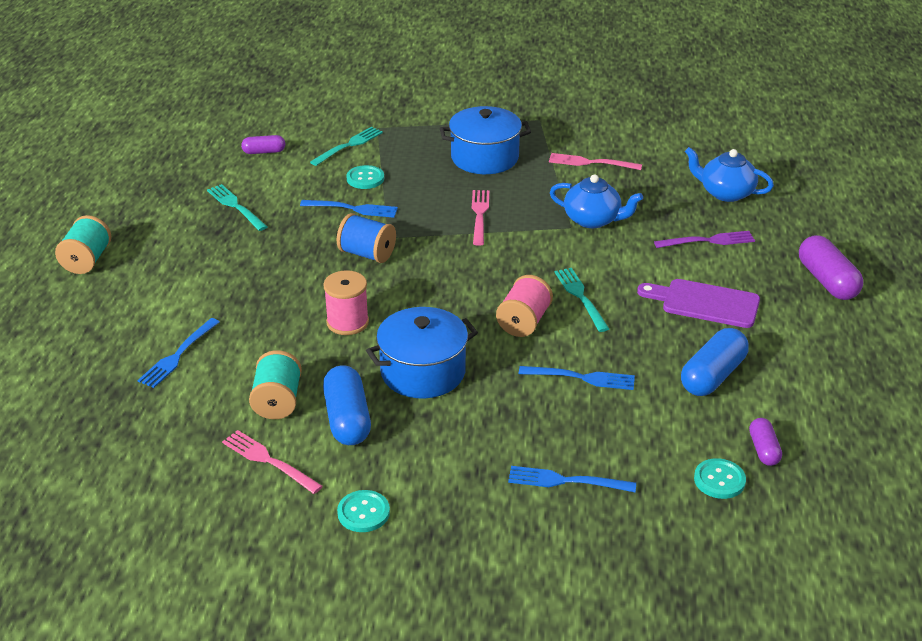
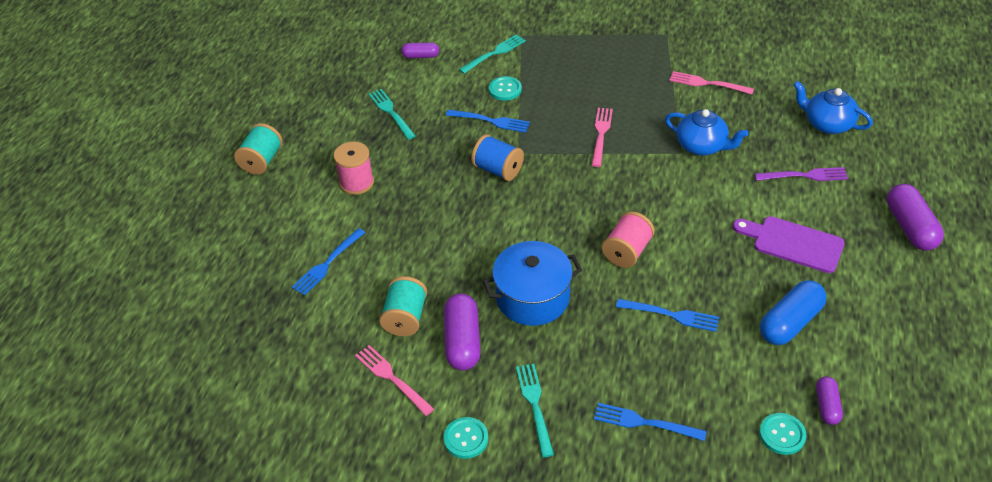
camera: 10 degrees right, 10 degrees up
pink spool [323,270,369,335] -> pink spool moved to [333,142,374,195]
blue capsule [323,365,371,445] -> purple capsule [444,294,481,371]
blue pot [440,106,531,174] -> none
turquoise fork [554,268,609,332] -> turquoise fork moved to [516,364,554,457]

